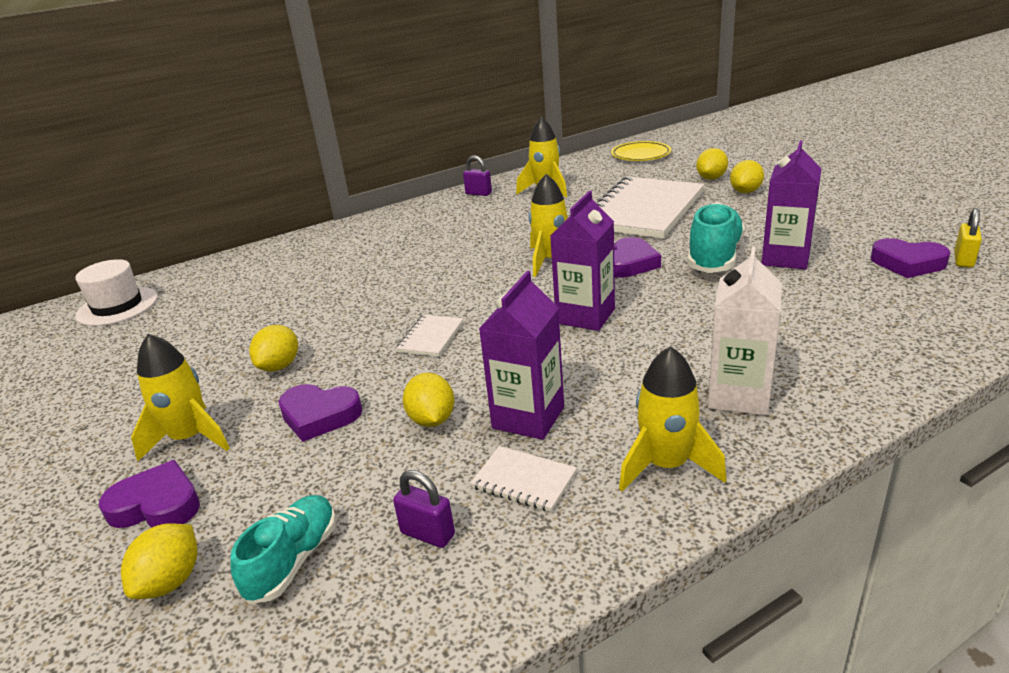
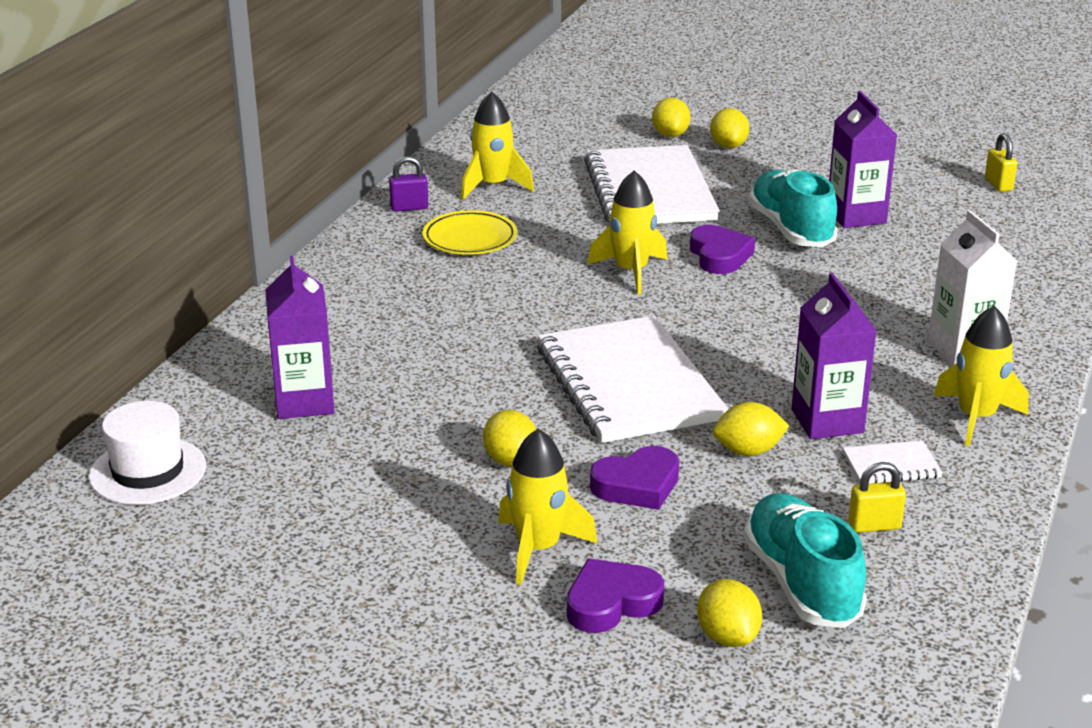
camera: 40 degrees left, 0 degrees up
turquoise shoe [231,495,336,604] -> turquoise shoe [744,493,867,628], size x1.52
purple padlock [393,470,455,548] -> yellow padlock [848,462,906,533]
white notebook [396,315,463,357] -> white notebook [537,316,728,443], size x2.43
yellow lemon [403,373,454,427] -> yellow lemon turned 45 degrees counterclockwise [713,402,789,456]
purple carton [550,191,615,331] -> purple carton moved to [265,256,334,419]
yellow plate [611,141,671,161] -> yellow plate moved to [422,210,517,255]
purple heart [871,238,950,278] -> none

